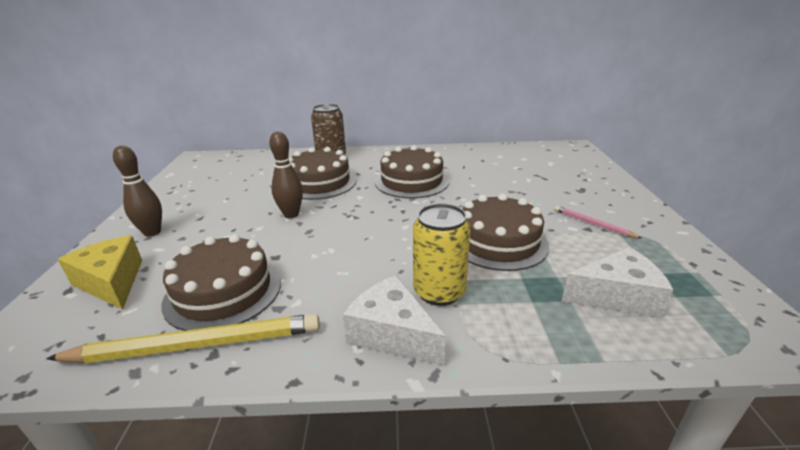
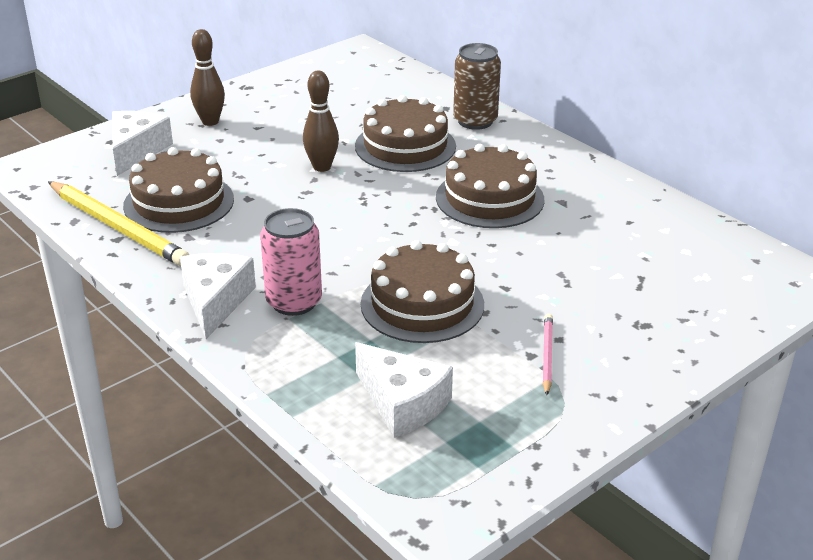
camera: 50 degrees right, 5 degrees up
yellow cheese [58,235,142,310] -> white cheese [112,111,173,176]
yellow can [413,203,470,306] -> pink can [260,208,322,316]

